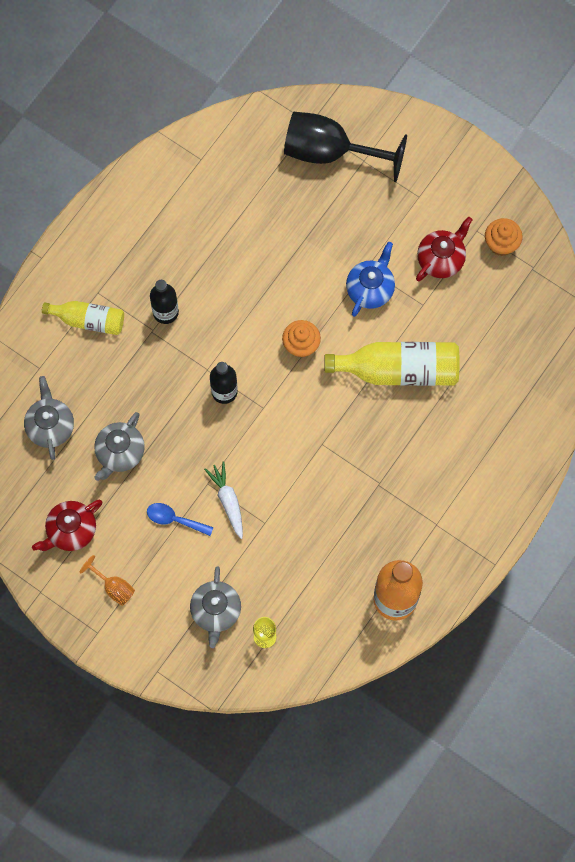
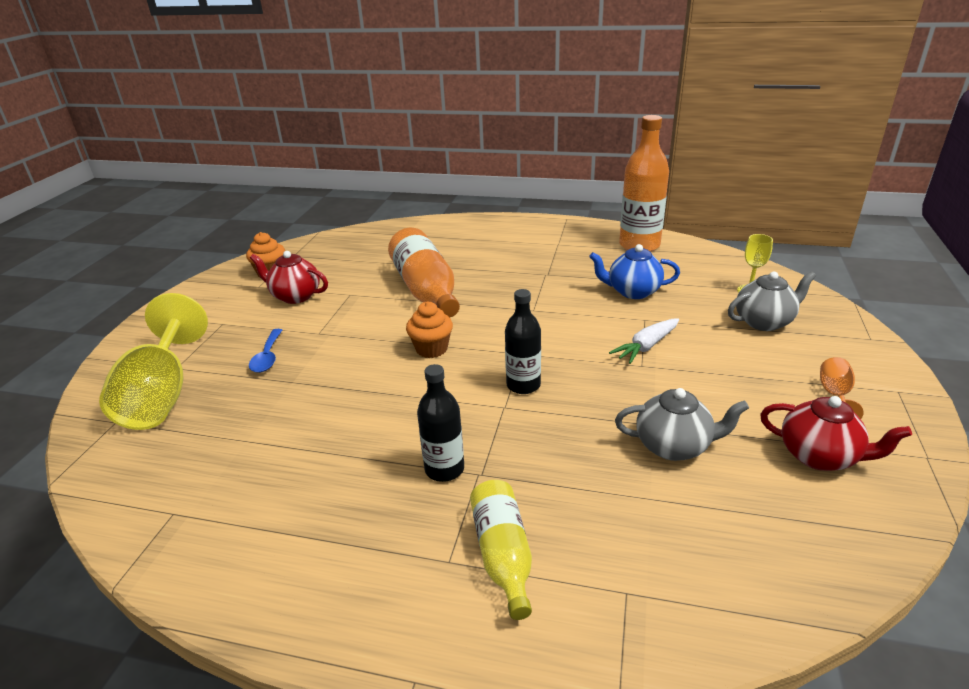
camera: 110 degrees left, 40 degrees down
grey teapot [24,376,74,460] -> none
blue spoon [147,503,214,536] -> blue spoon moved to [249,329,282,373]
black goblet [284,112,407,182] -> yellow goblet [99,293,208,430]
yellow bottle [325,342,459,386] -> orange bottle [388,228,460,317]
blue teapot [346,242,395,317] -> blue teapot moved to [589,244,680,299]

